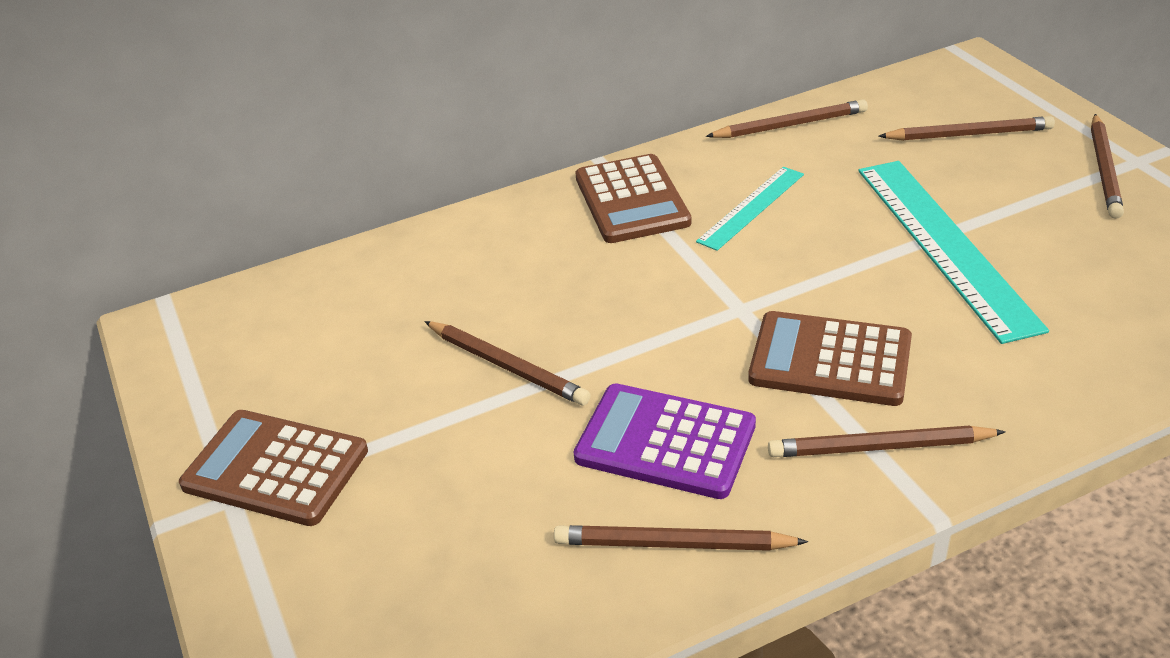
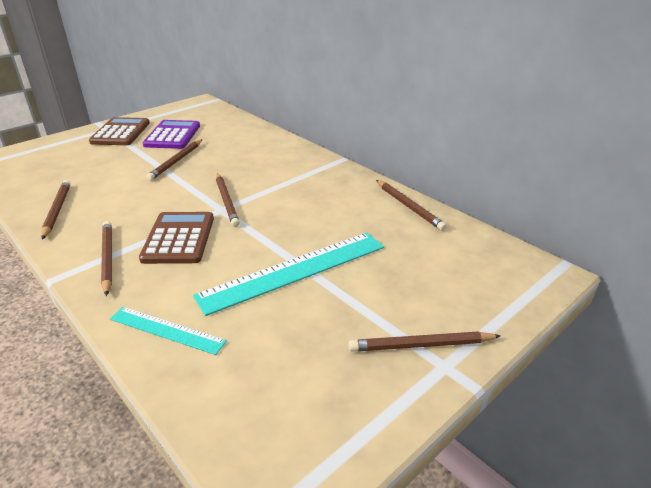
camera: 70 degrees right, 5 degrees down
purple calculator [574,383,756,499] -> purple calculator moved to [143,120,200,149]
brown calculator [575,154,691,243] -> none
turquoise ruler [696,167,804,251] -> turquoise ruler moved to [110,307,227,355]
brown pencil [878,116,1055,141] -> brown pencil moved to [216,173,240,227]

